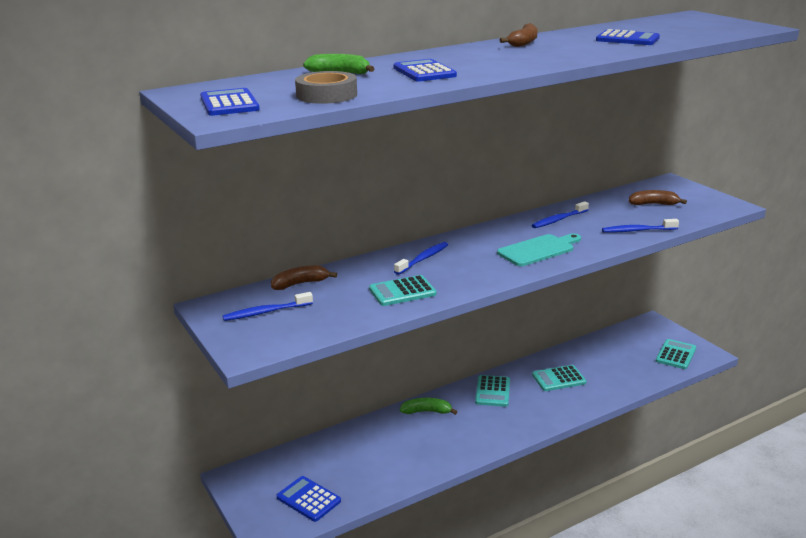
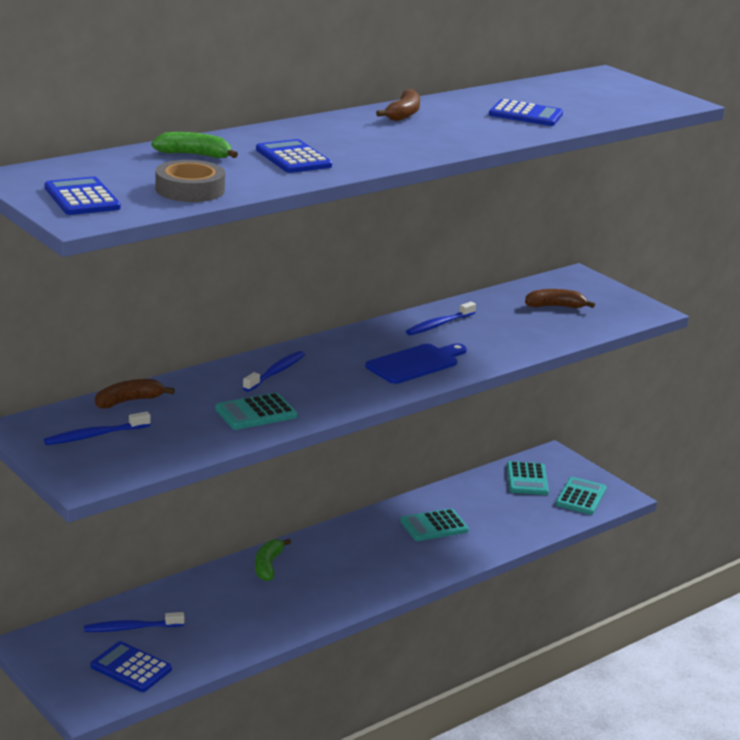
camera: 10 degrees left, 0 degrees up
green banana [400,398,457,415] -> green banana turned 75 degrees counterclockwise [255,539,291,581]
turquoise calculator [475,375,510,407] -> turquoise calculator moved to [507,461,549,495]
turquoise cutting board [497,234,581,266] -> blue cutting board [365,343,467,384]
blue toothbrush [602,219,679,232] -> blue toothbrush moved to [84,612,185,632]

